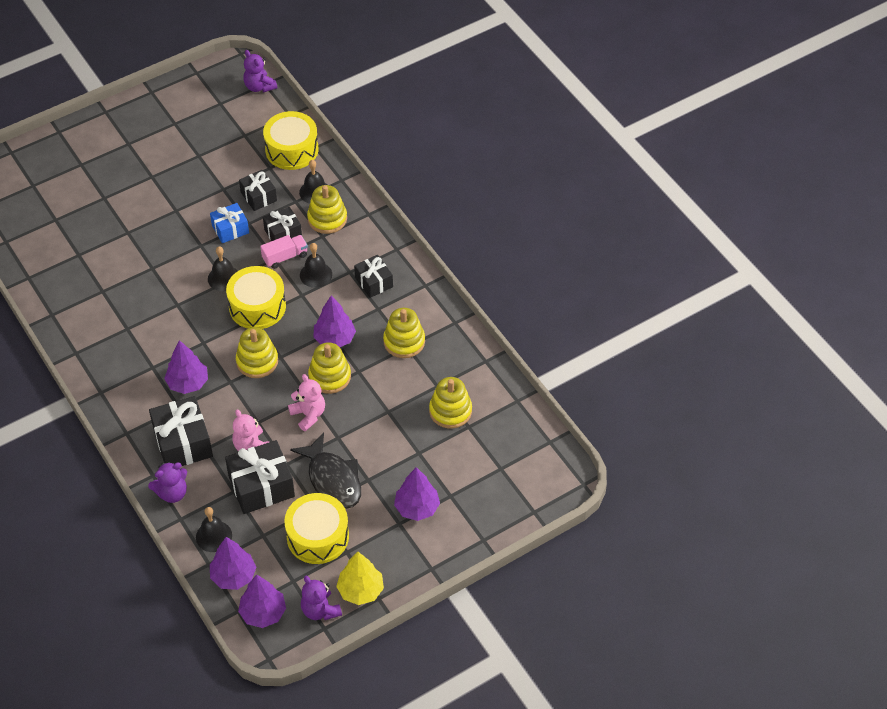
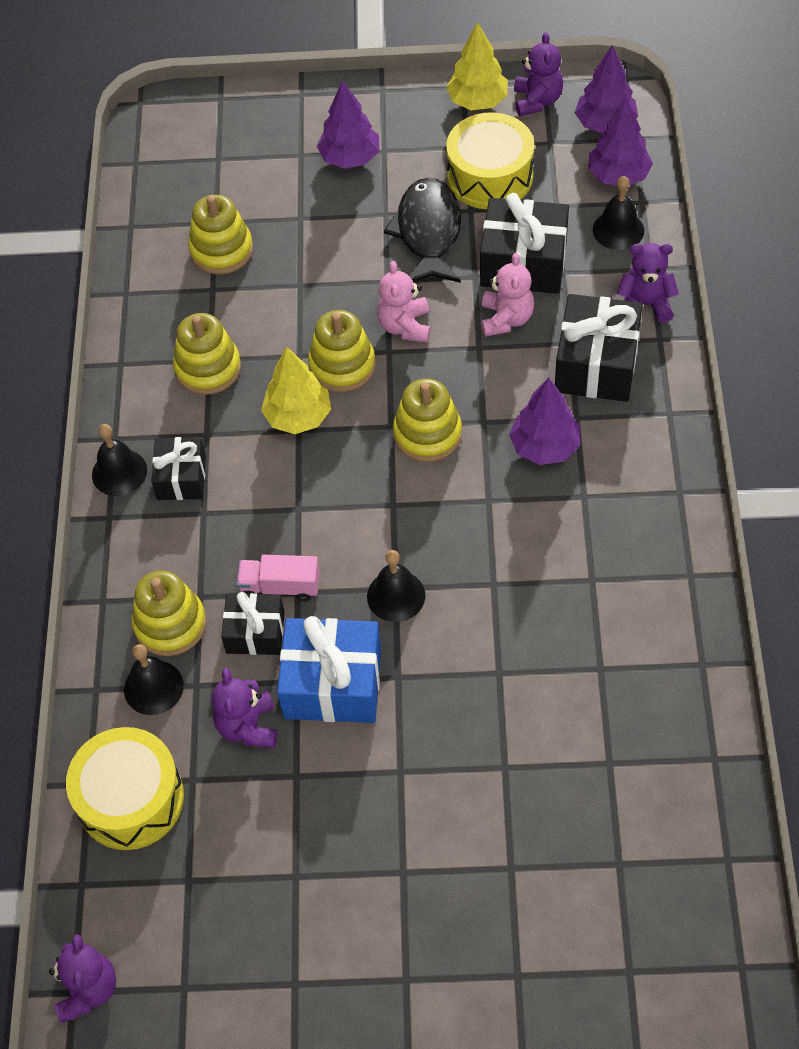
camera: 145 degrees left, 5 degrees up
blue gift [210,203,249,243] -> blue gift [277,616,381,723], size x1.65
yellow drum [226,266,286,329] -> none
black gift [239,170,277,211] -> purple teddy bear [212,668,277,748]
black bell [300,243,332,288] -> black bell moved to [92,424,147,496]
purple tree [313,295,356,347] -> yellow tree [261,347,331,434]

